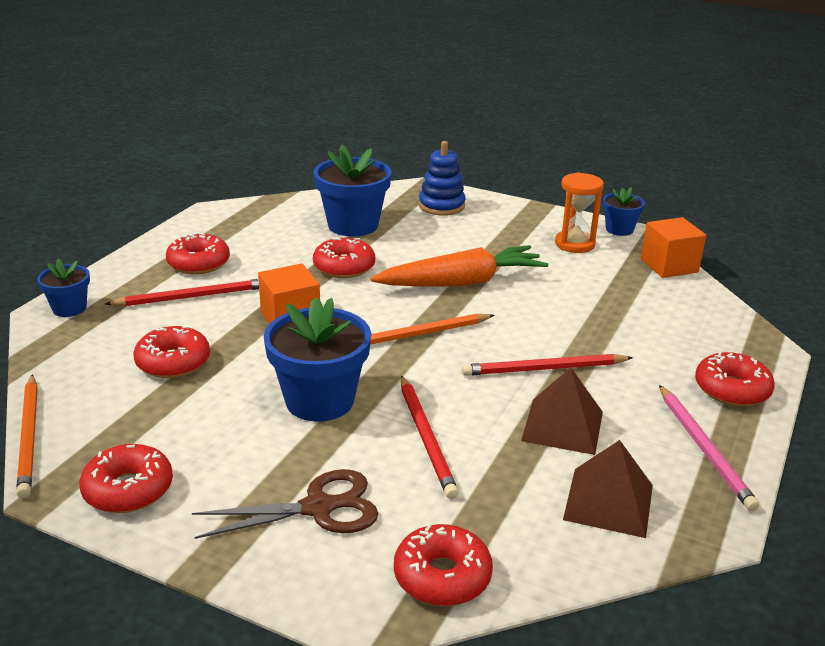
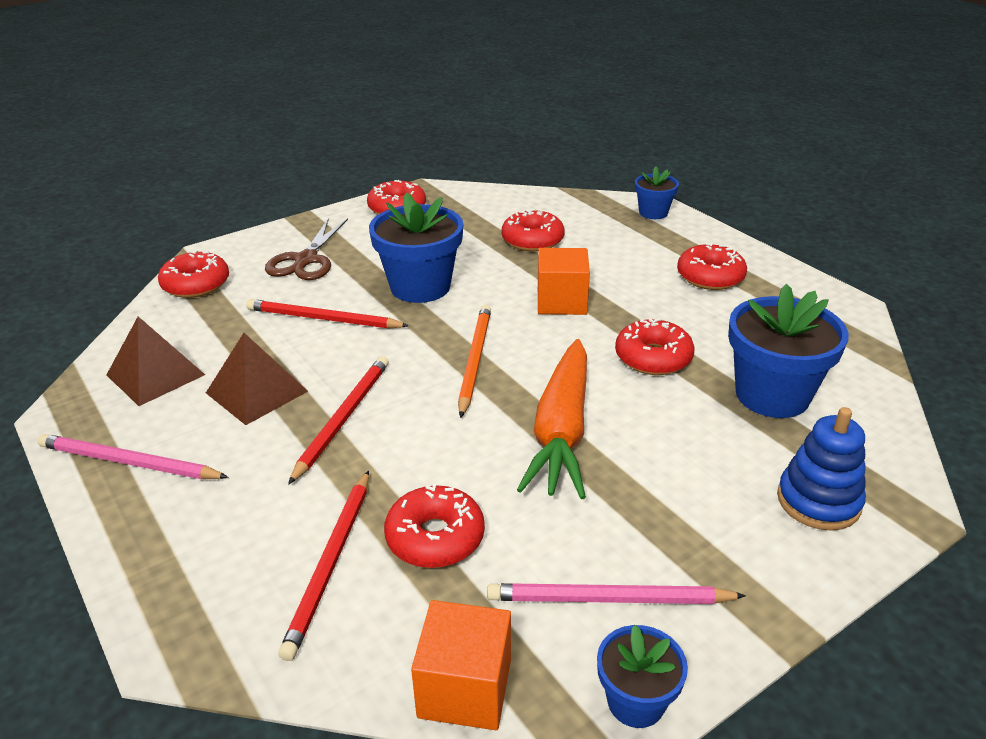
camera: 120 degrees right, 5 degrees up
orange pencil [16,374,38,498] -> none
red pencil [105,279,259,306] -> red pencil moved to [278,470,369,661]
orange hourglass [555,172,604,253] -> pink pencil [487,583,746,604]
red donut [695,352,775,407] -> red donut moved to [384,484,485,568]

